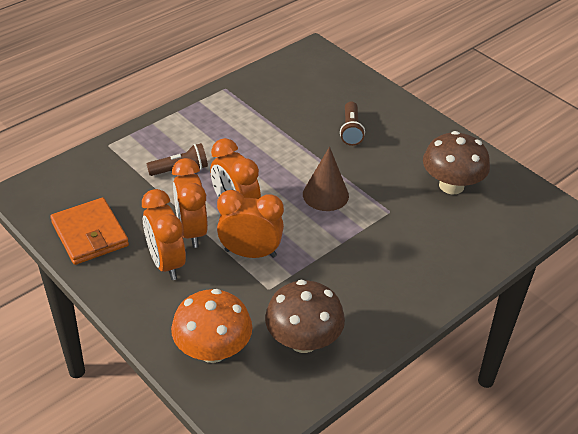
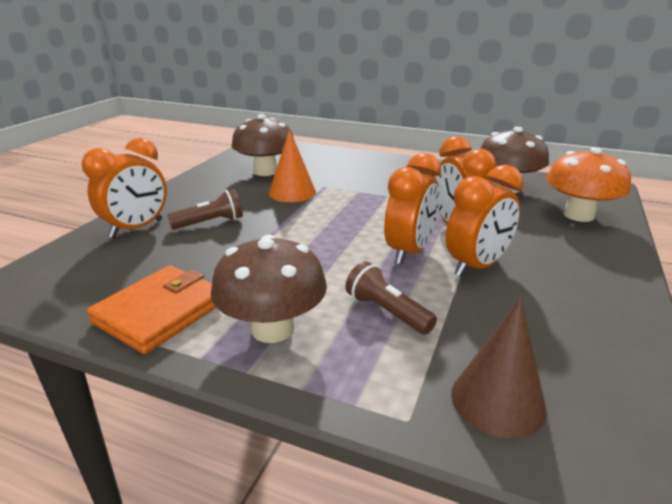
camera: 115 degrees left, 15 degrees down
orange wallet [50,197,129,265] -> orange wallet moved to [87,265,216,354]
orange clock [142,189,186,280] -> orange clock moved to [82,138,167,238]
brown cone [303,147,349,211] -> brown cone moved to [451,298,547,438]
none -> brown mushroom [211,234,327,343]
none -> orange cone [269,129,316,202]

